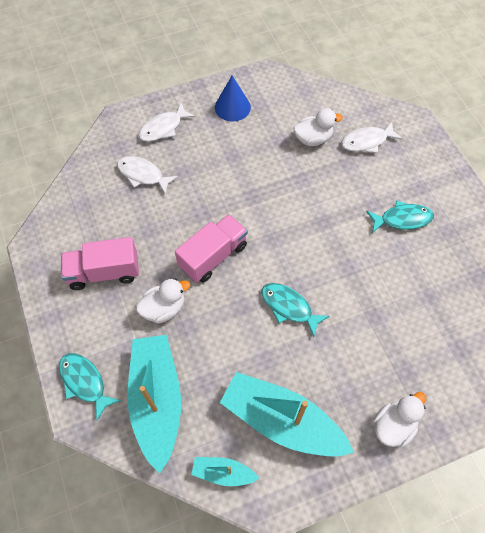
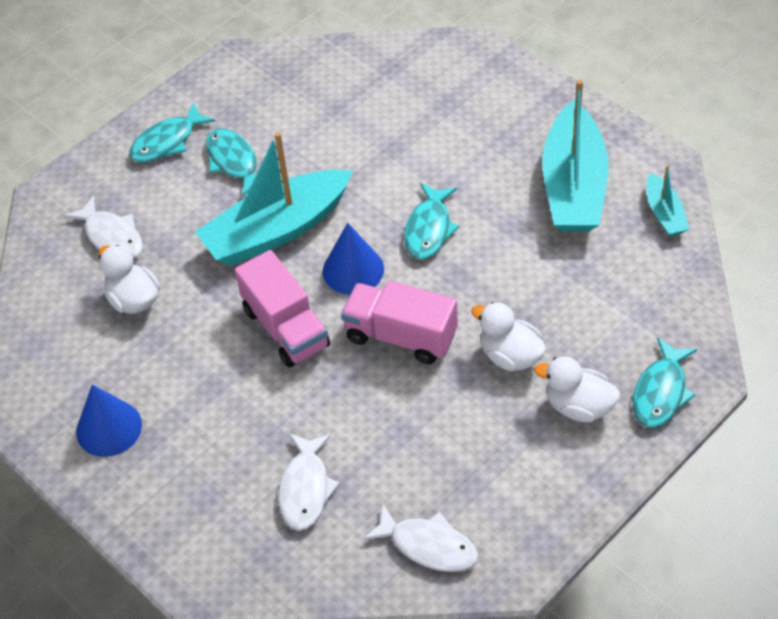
camera: 110 degrees left, 10 degrees down
pink truck [61,237,139,290] -> pink truck moved to [235,250,330,368]
turquoise boat [128,335,181,473] -> turquoise boat moved to [195,132,353,266]
white fish [139,103,195,142] -> white fish moved to [363,503,478,572]
white duck [373,392,426,447] -> white duck moved to [534,356,620,422]
none -> turquoise fish [129,103,215,162]
none -> blue cone [323,223,384,295]

